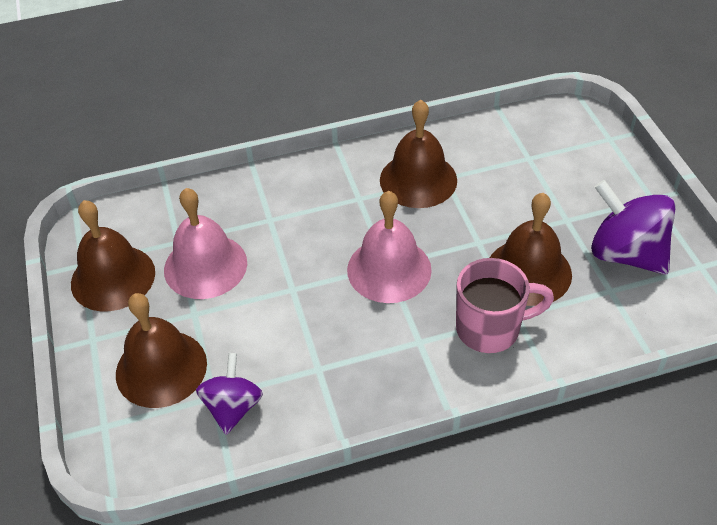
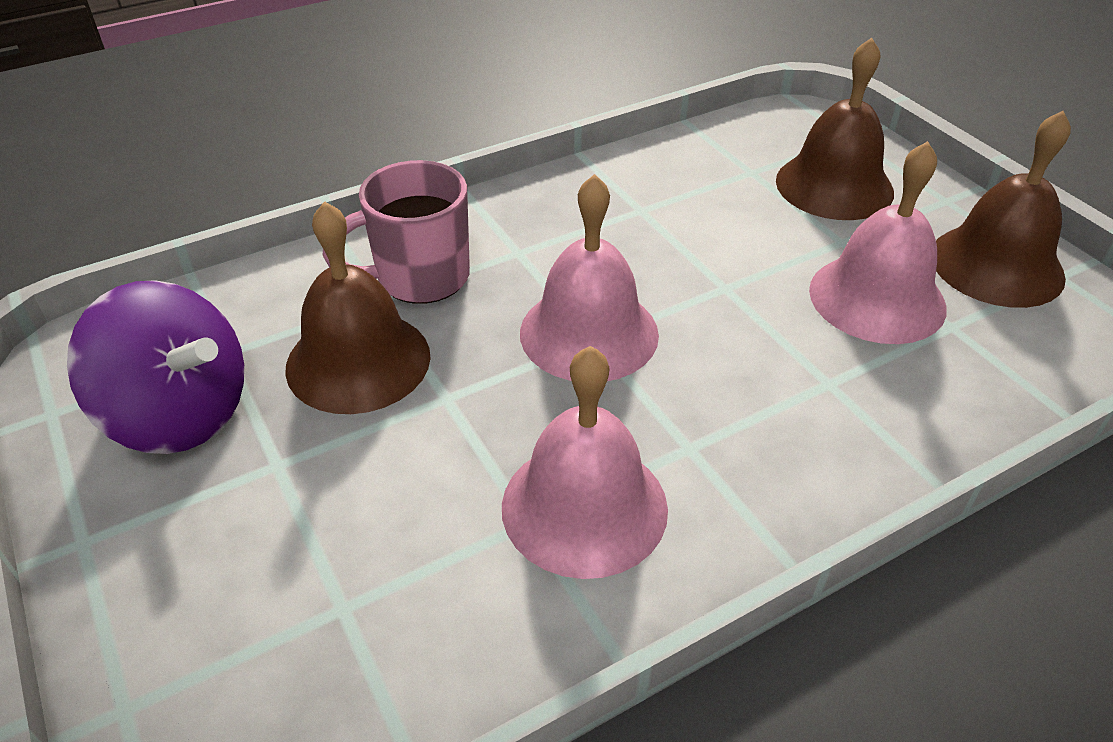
camera: 165 degrees right, 5 degrees down
purple spinning top [196,353,263,435] -> none
brown bell [380,100,457,208] -> pink bell [502,346,668,579]

